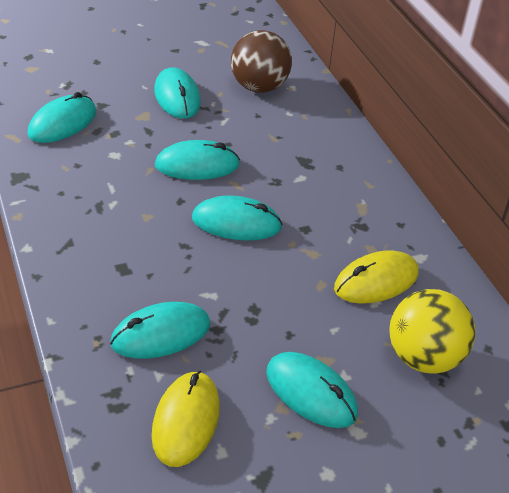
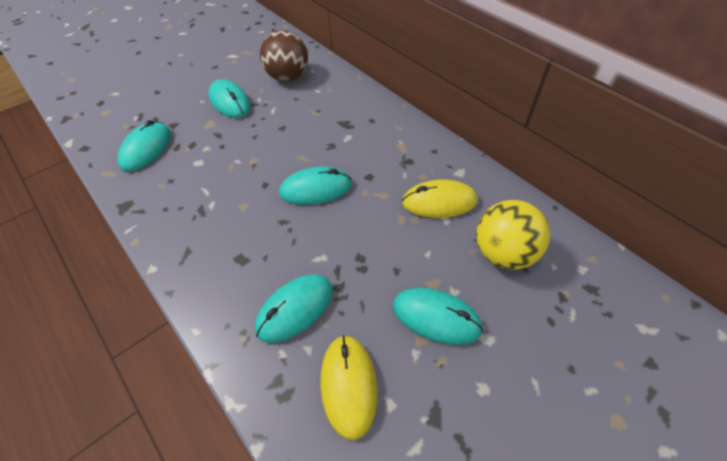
camera: 15 degrees left, 10 degrees up
turquoise mouse [155,140,240,180] -> none
yellow mouse [334,250,418,304] -> yellow mouse turned 45 degrees clockwise [402,180,477,218]

